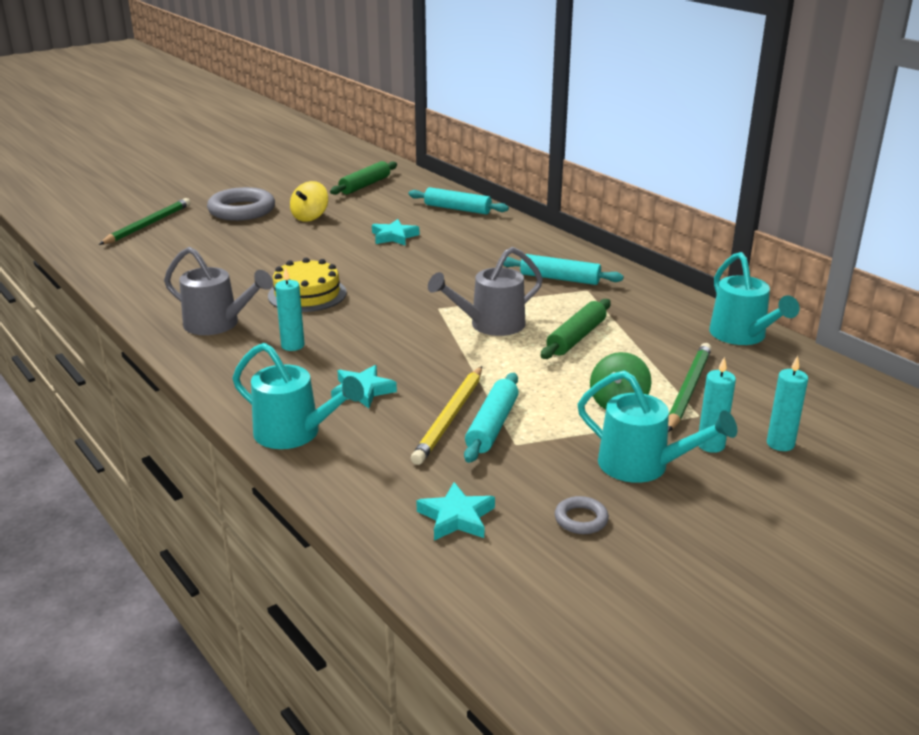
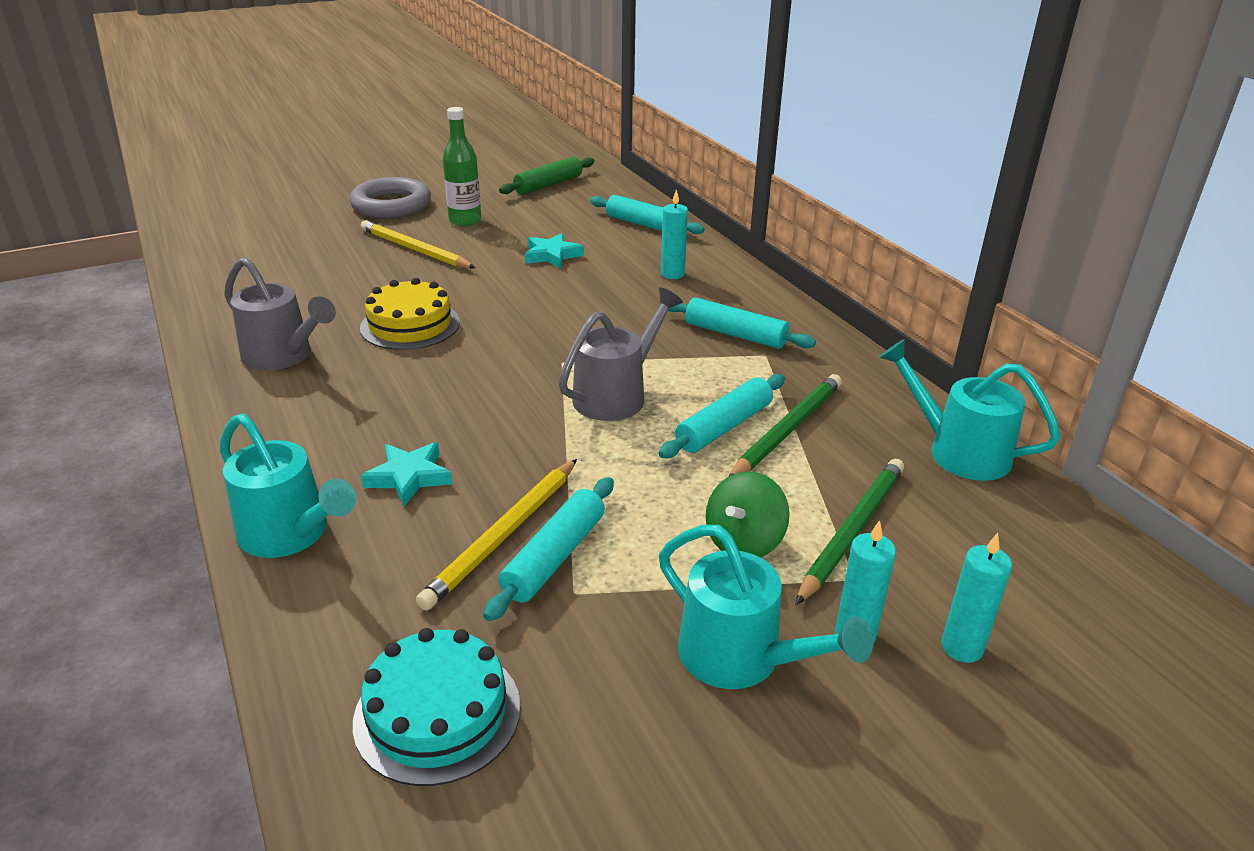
camera: 10 degrees right, 5 degrees up
green pencil [99,198,190,245] -> green pencil moved to [729,374,842,476]
turquoise candle [275,267,305,351] -> turquoise candle moved to [661,190,688,279]
yellow spinning top [290,181,328,222] -> green bottle [443,107,481,226]
turquoise star [416,482,495,540] -> turquoise cake [353,628,521,786]
grey watering can [428,247,543,336] -> grey watering can turned 150 degrees clockwise [558,288,683,421]
green rolling pin [541,299,611,359] -> turquoise rolling pin [658,374,785,458]
grey ring [555,496,609,534] -> none
turquoise watering can [709,252,800,345] -> turquoise watering can turned 135 degrees clockwise [879,339,1061,481]
none -> yellow pencil [361,220,476,269]

